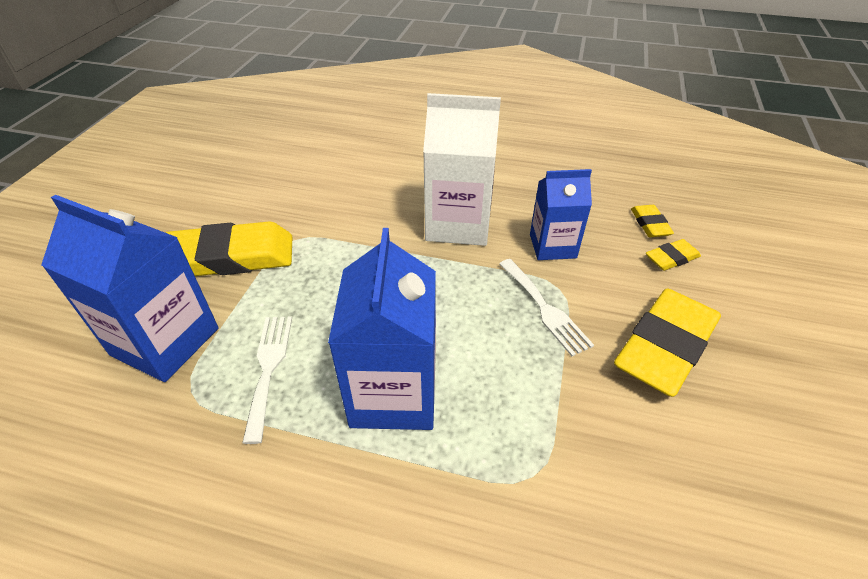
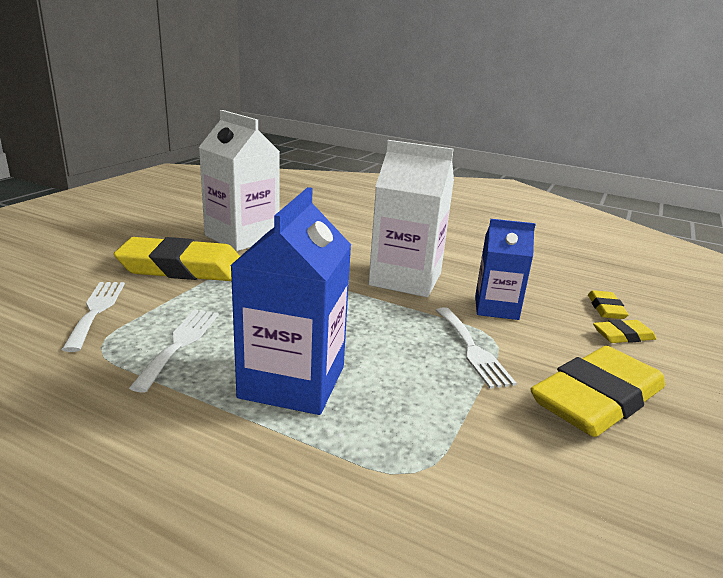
camera: 10 degrees right, 20 degrees down
blue carton [41,195,219,382] -> white fork [62,282,125,352]
none -> white carton [199,110,280,251]

